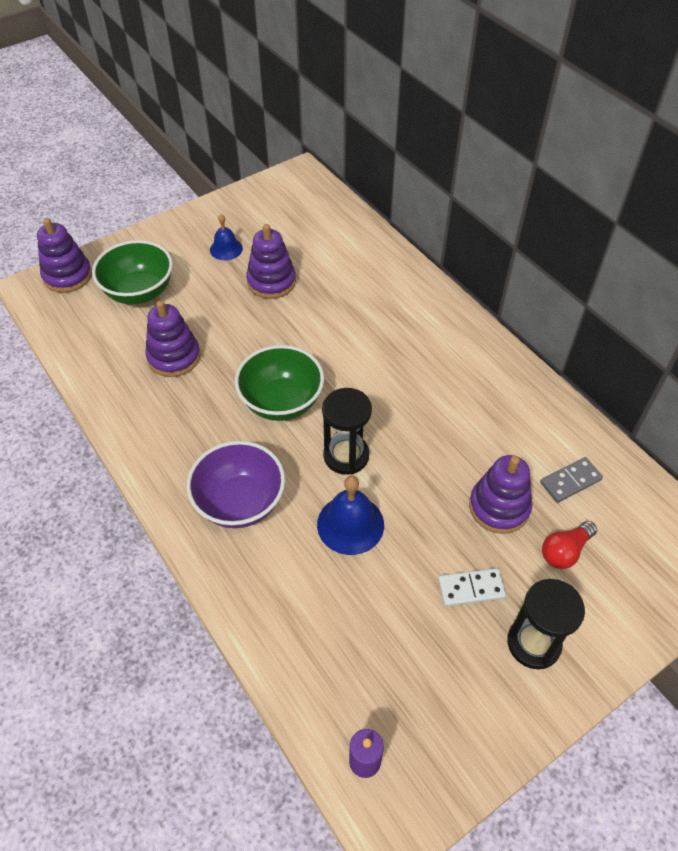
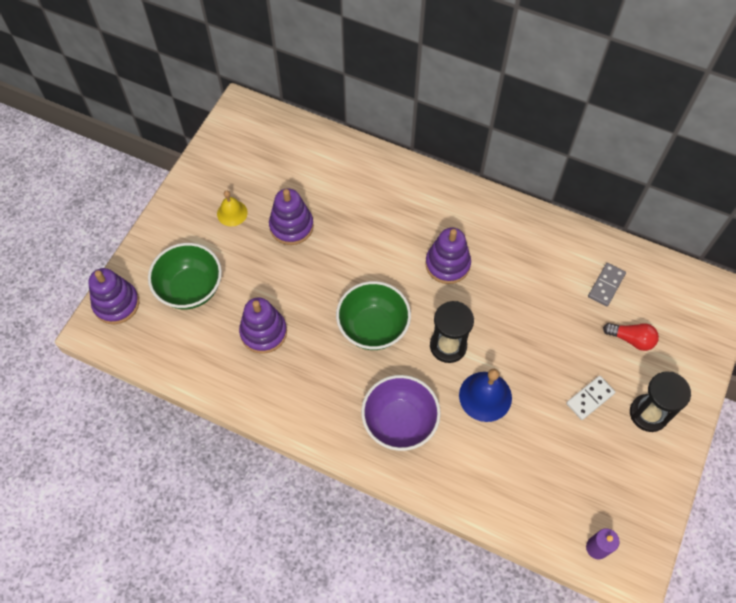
camera: 30 degrees left, 10 degrees up
blue bell [210,214,243,260] -> yellow bell [217,191,248,226]
purple stacking toy [469,455,532,534] -> purple stacking toy moved to [425,228,471,284]
red light bulb [542,521,597,569] -> red light bulb turned 90 degrees counterclockwise [603,323,659,351]

